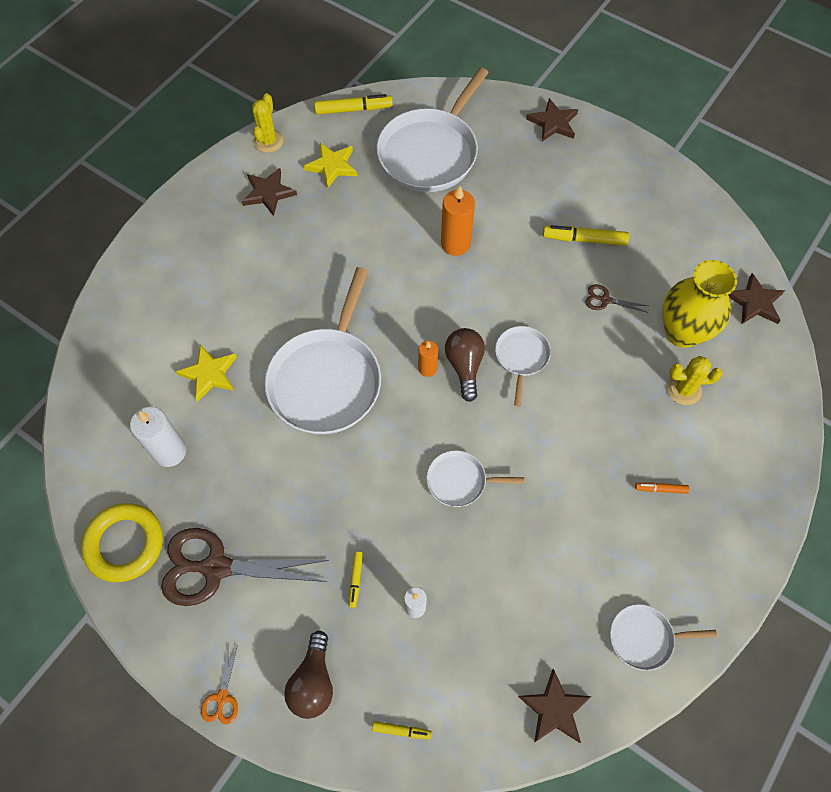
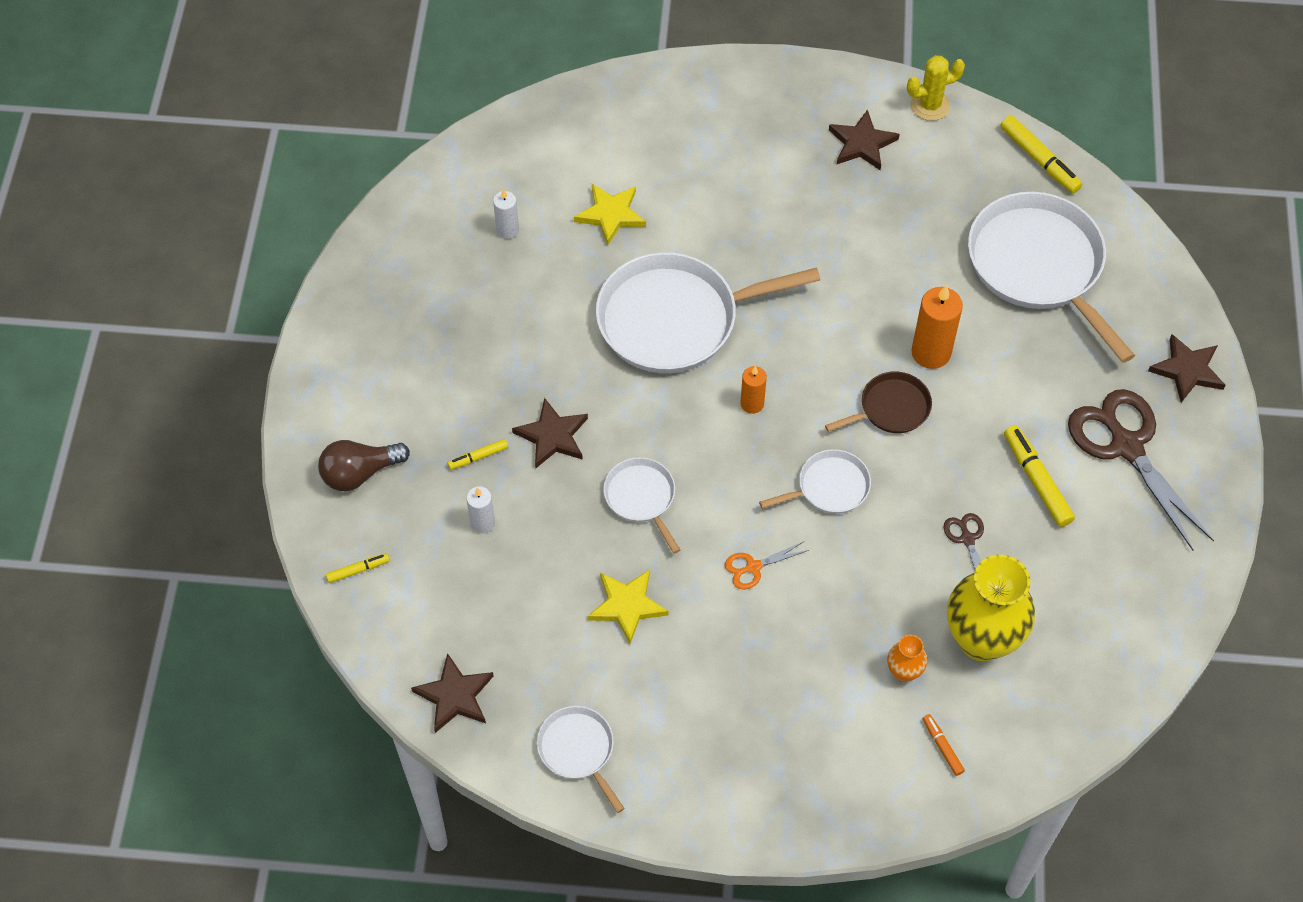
camera: 60 degrees right, 5 degrees down
yellow ring [81,503,163,582] -> none
white candle [130,407,186,467] -> white candle [493,189,519,239], size x0.59
brown scissors [161,528,329,606] -> brown scissors moved to [1068,389,1214,550]
orange scissors [201,644,238,724] -> orange scissors moved to [725,542,809,589]
yellow star [304,143,358,189] -> yellow star moved to [588,569,669,644]
yellow marker [372,721,432,740] -> yellow marker turned 90 degrees counterclockwise [326,553,390,583]
white pan [376,67,489,192] -> white pan turned 60 degrees clockwise [968,192,1135,363]
brown light bulb [445,328,485,402] -> none
orange marker [635,482,690,494] -> orange marker moved to [923,714,965,776]
yellow cactus [667,356,723,405] -> orange vase [887,635,927,682]
brown star [728,273,785,324] -> brown star moved to [512,398,588,468]
none -> brown pan [825,372,932,433]

